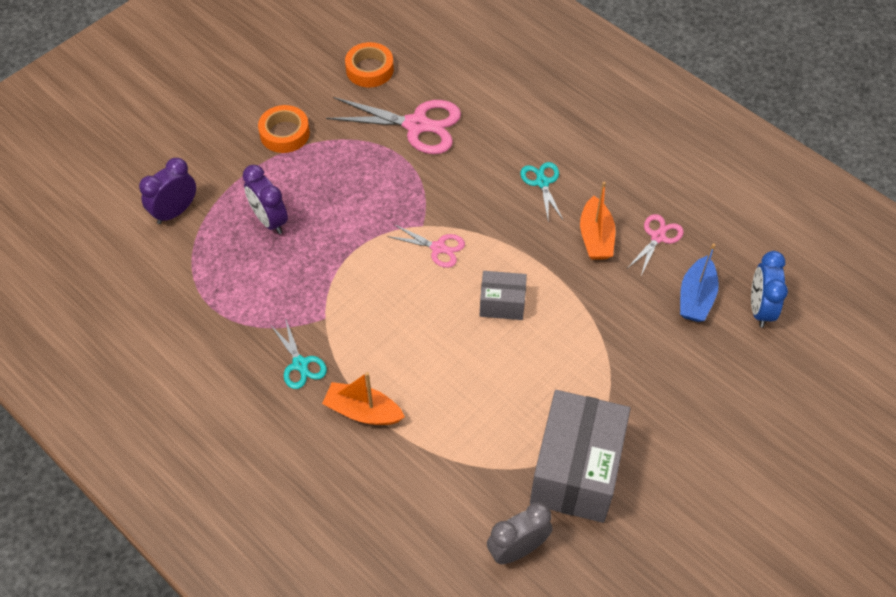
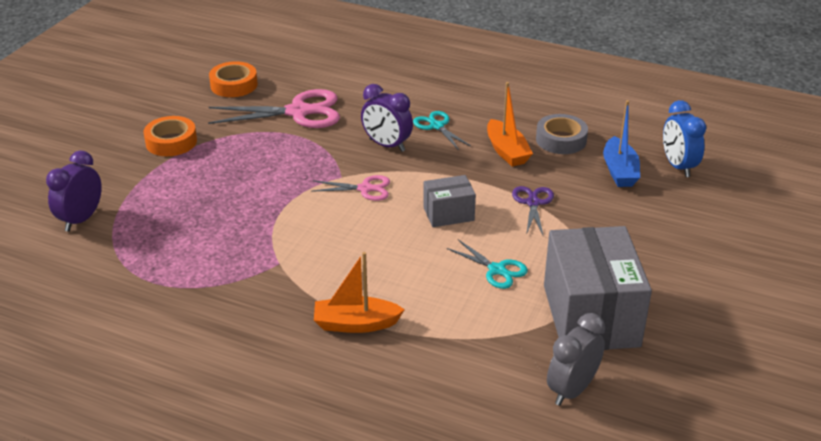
camera: 20 degrees left, 20 degrees down
purple clock [243,165,288,234] -> purple clock moved to [361,84,413,152]
turquoise scissors [271,320,327,389] -> turquoise scissors moved to [446,240,528,289]
pink scissors [628,214,684,276] -> grey tape [536,114,588,154]
none -> purple scissors [512,186,554,235]

